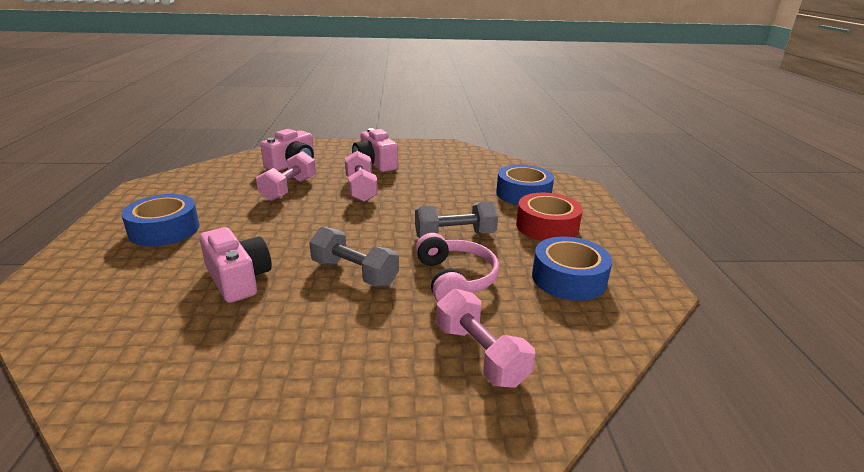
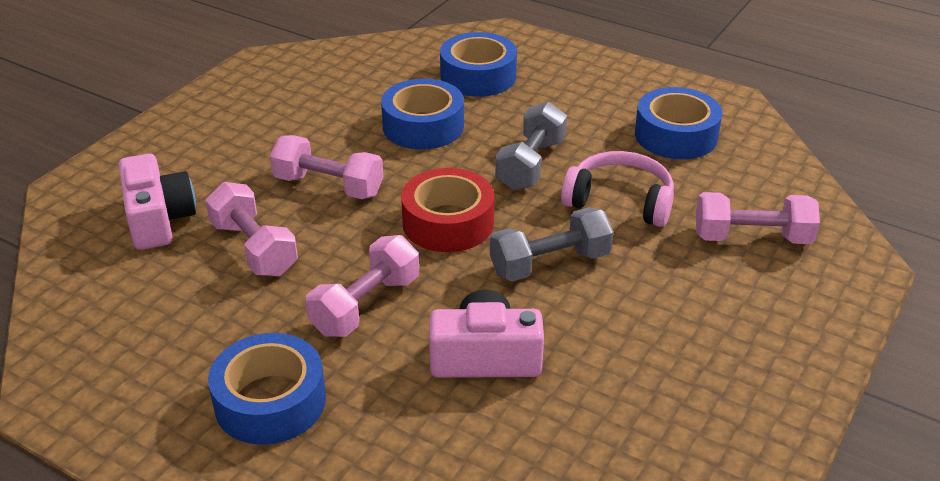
camera: 55 degrees left, 10 degrees up
pink camera [352,128,398,172] -> none
red tape [516,193,583,241] -> red tape moved to [401,168,494,252]
none -> pink dumbbell [306,235,419,337]
none -> blue tape [381,79,464,150]

